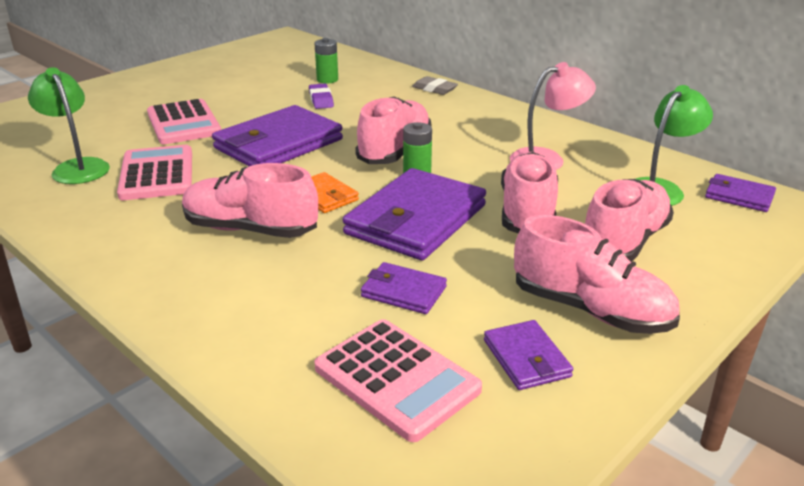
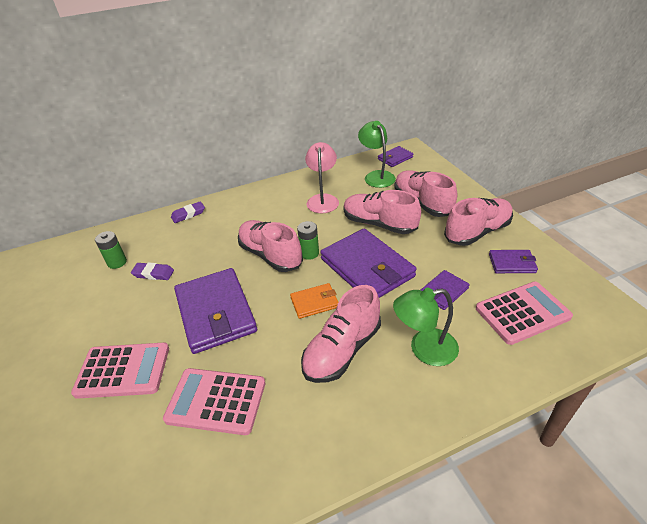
camera: 65 degrees left, 10 degrees up
green lamp [28,67,110,184] -> green lamp moved to [393,288,459,366]
grey eraser [412,76,458,95] -> purple eraser [171,201,205,223]

